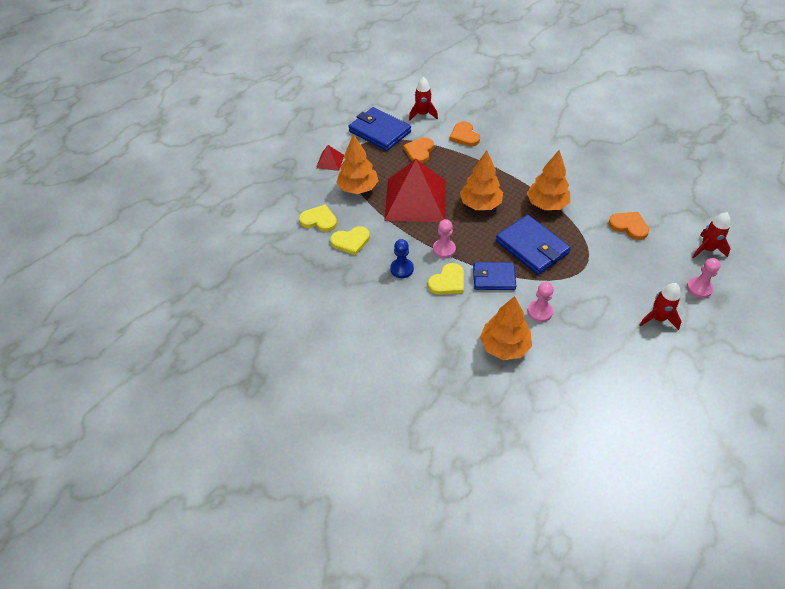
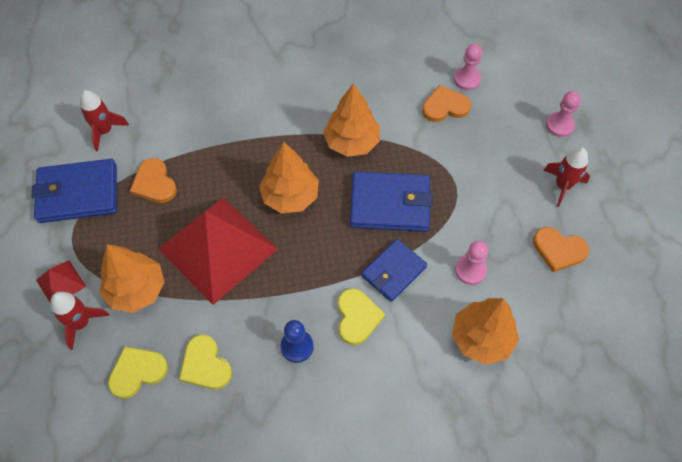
camera: 50 degrees left, 10 degrees up
yellow heart [330,226,370,255] -> yellow heart turned 120 degrees clockwise [179,335,232,389]
pink pawn [433,219,456,258] -> pink pawn moved to [454,44,482,90]
orange heart [450,121,480,146] -> orange heart moved to [533,227,589,272]
red rocket [692,212,731,258] -> red rocket moved to [51,292,110,350]

